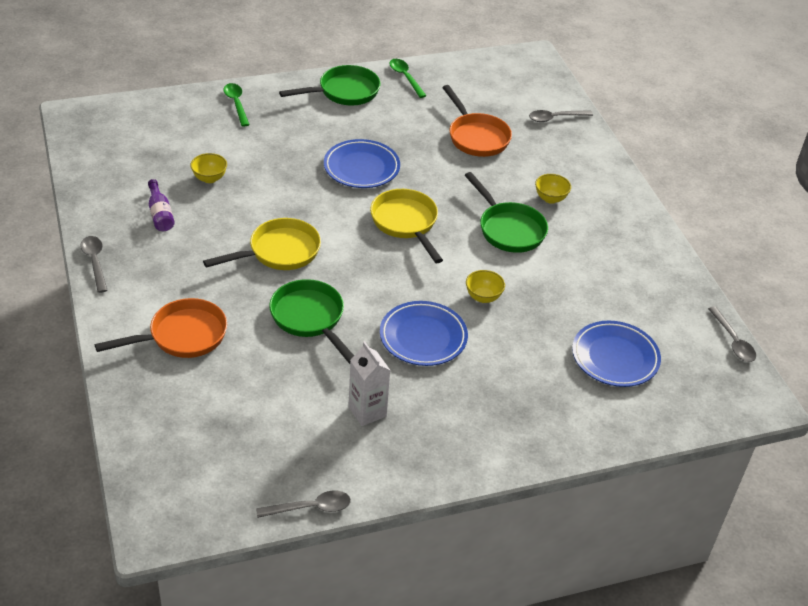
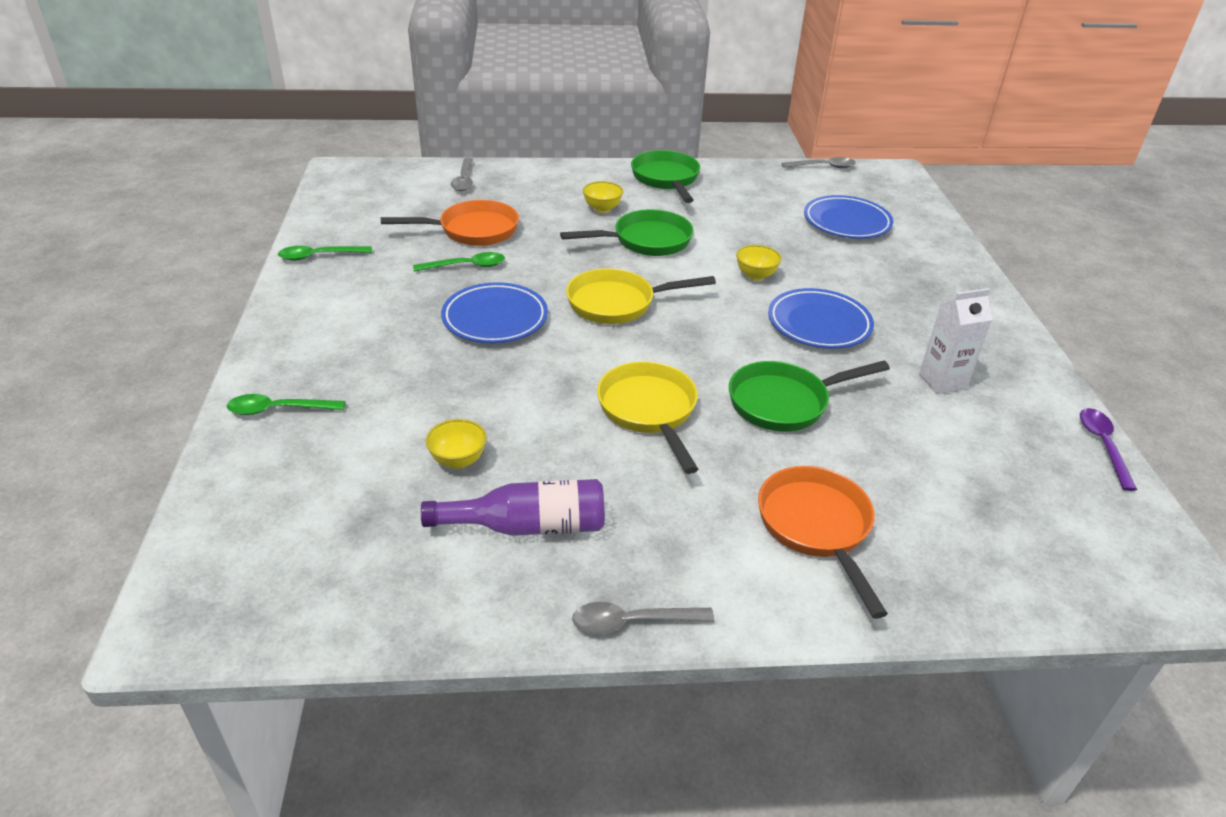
camera: 75 degrees left, 5 degrees down
purple bottle [148,179,175,231] -> purple bottle [421,479,605,536], size x1.52
grey spoon [256,491,351,518] -> purple spoon [1080,408,1137,491]
green pan [279,65,380,106] -> green pan moved to [631,150,700,203]
none -> green spoon [413,252,505,271]

